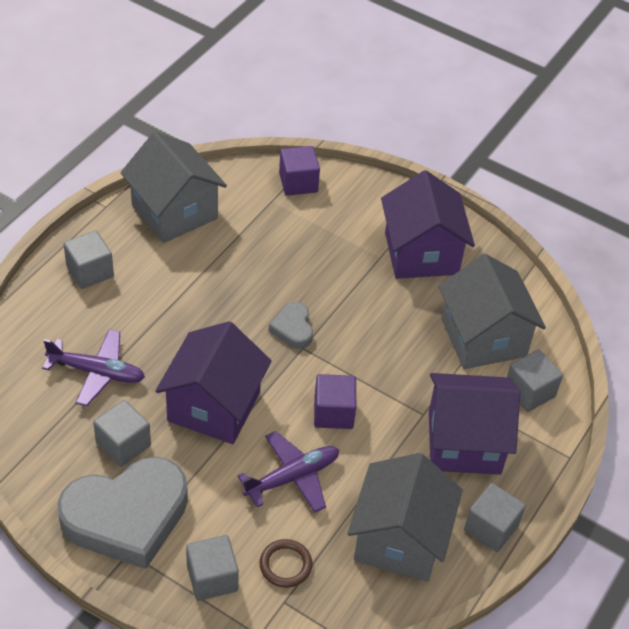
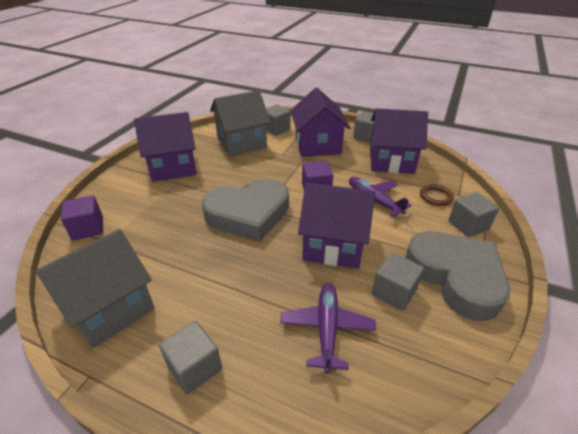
camera: 95 degrees left, 10 degrees down
grey heart [269,302,313,349] -> grey heart [202,179,289,242], size x2.23
grey house [347,453,463,582] -> purple house [370,108,428,174]

